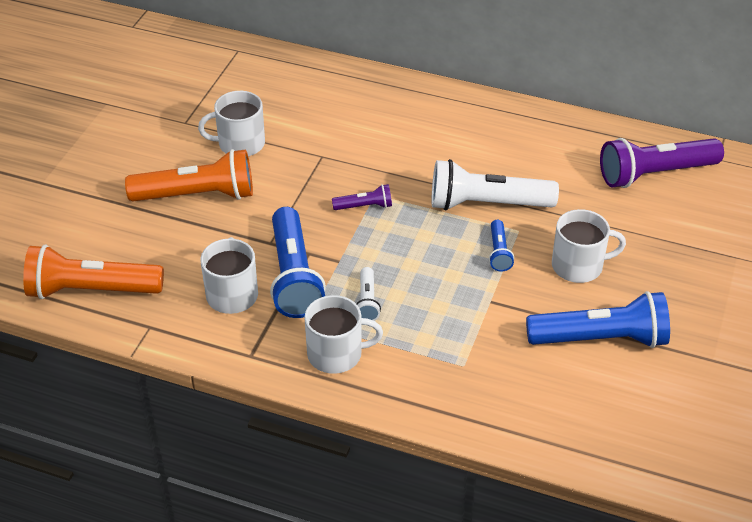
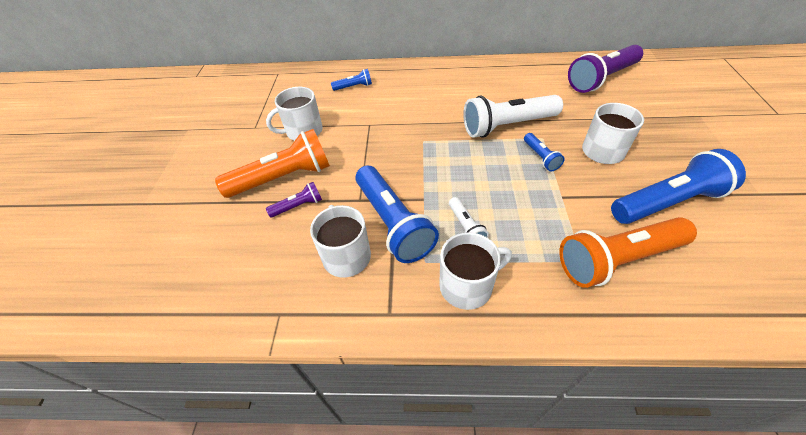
camera: 15 degrees left, 5 degrees up
orange flashlight [23,245,164,299] -> orange flashlight moved to [559,217,697,288]
purple flashlight [332,184,392,210] -> purple flashlight moved to [266,182,322,218]
none -> blue flashlight [331,69,372,91]

